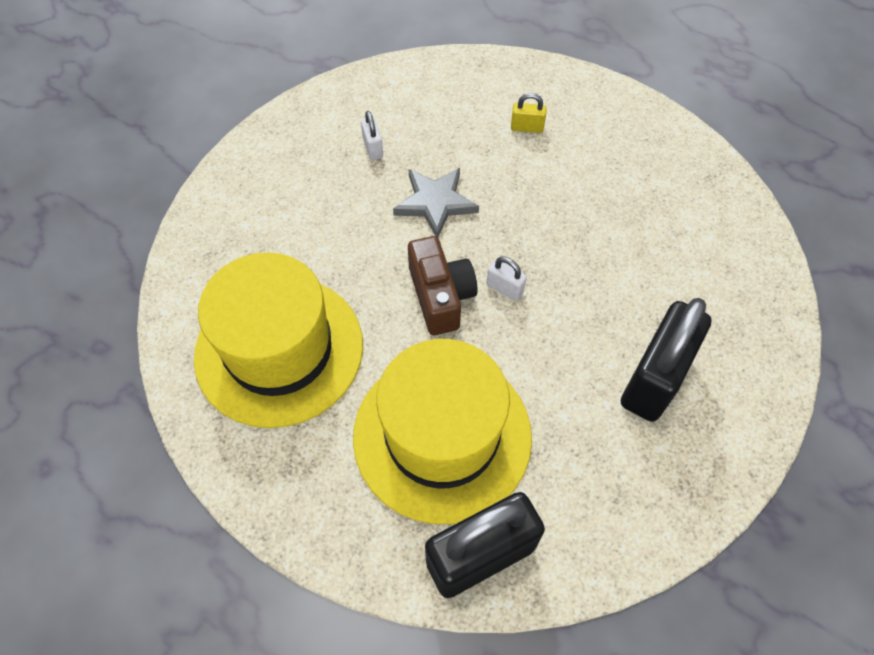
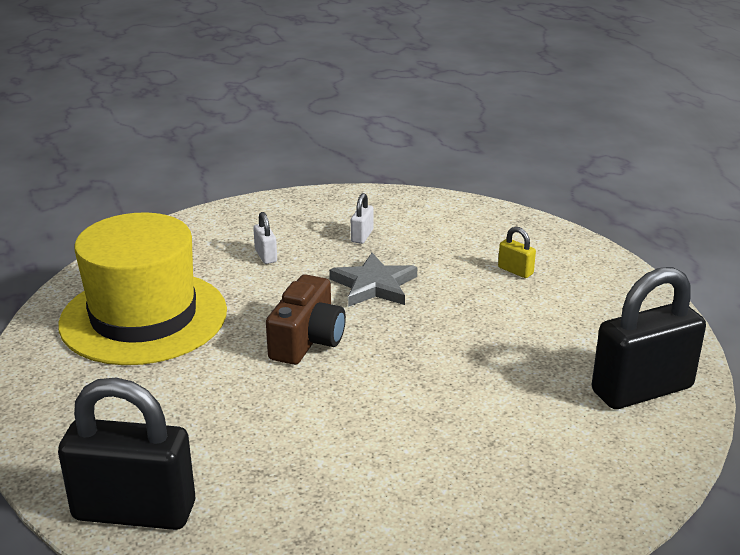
camera: 35 degrees right, 30 degrees down
yellow hat [353,339,532,524] -> none
white padlock [487,257,527,301] -> white padlock moved to [253,212,277,264]
black padlock [621,298,712,422] -> black padlock moved to [592,267,706,409]

